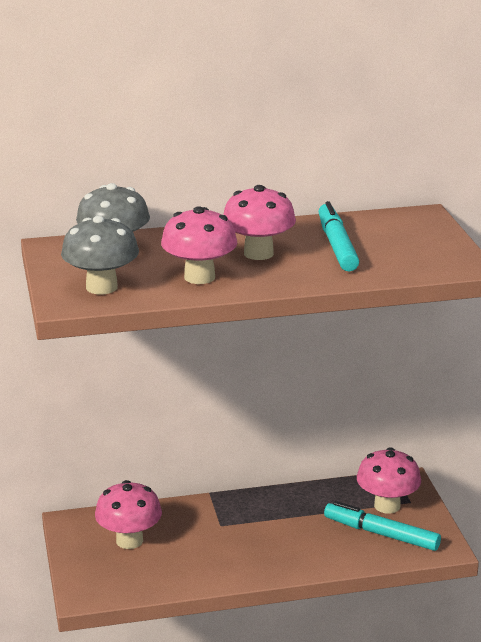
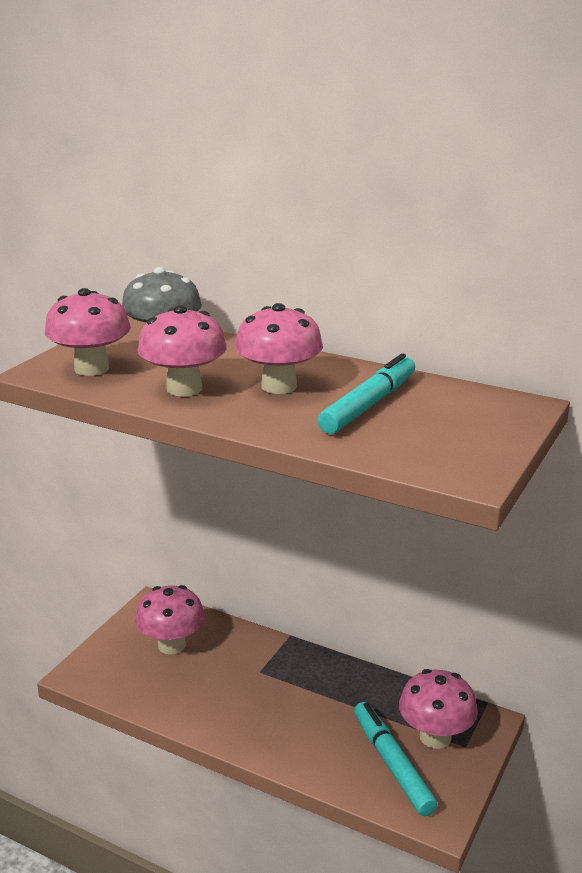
camera: 40 degrees right, 0 degrees up
grey mushroom [61,216,139,294] -> pink mushroom [45,288,131,376]

